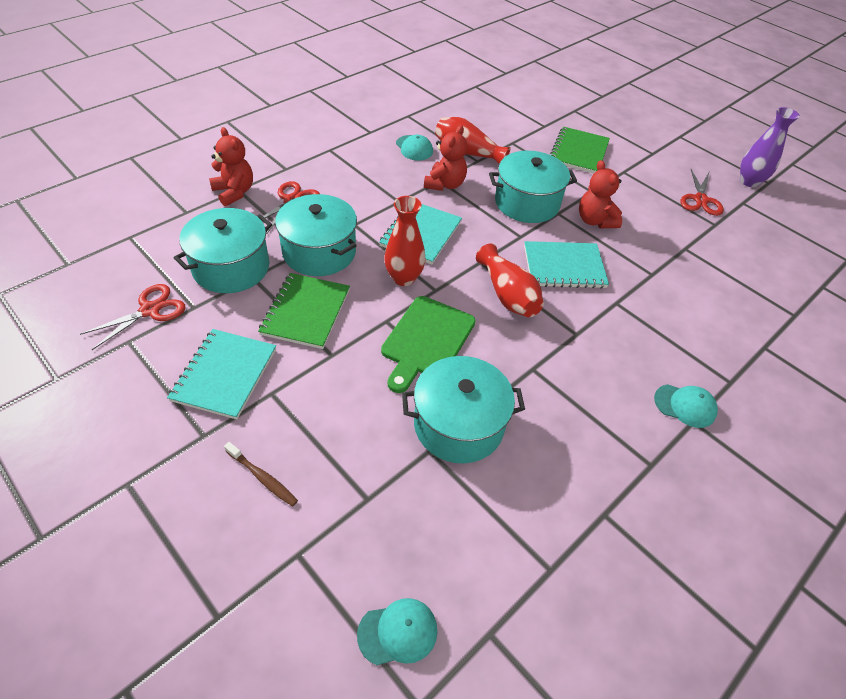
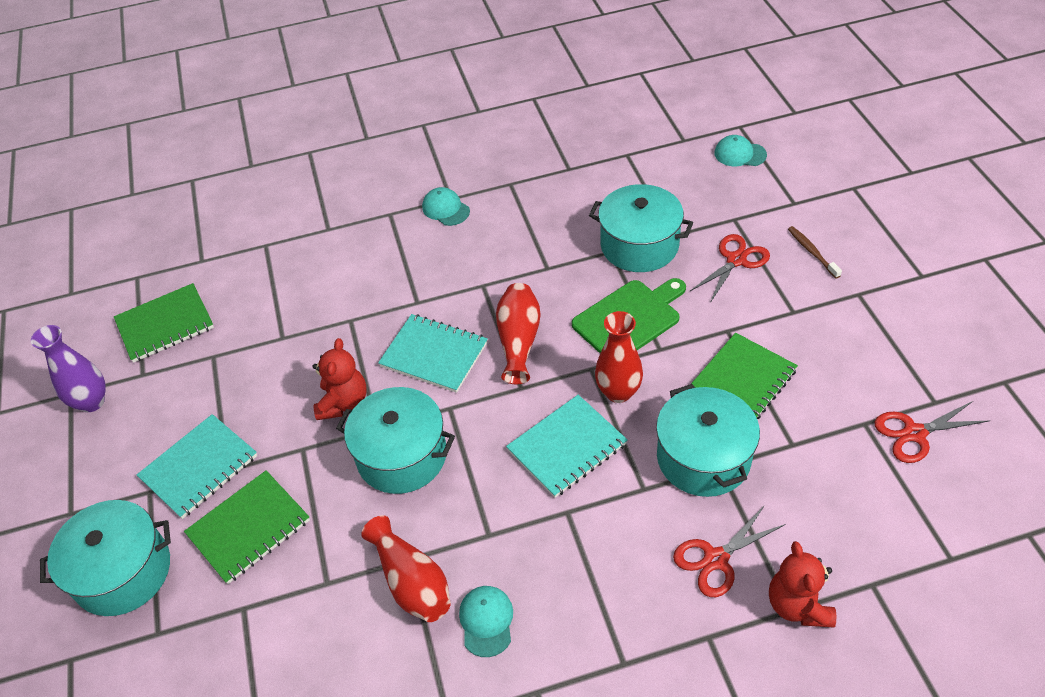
camera: 145 degrees left, 0 degrees up
turquoise notebook [167,329,276,420] -> turquoise notebook moved to [137,414,257,519]
turquoise pot [174,208,272,293] -> turquoise pot moved to [40,500,171,616]
red teddy bear [424,125,467,191] -> none
red scissors [681,169,724,216] -> red scissors moved to [690,234,770,303]
none -> green notebook [114,283,214,363]

